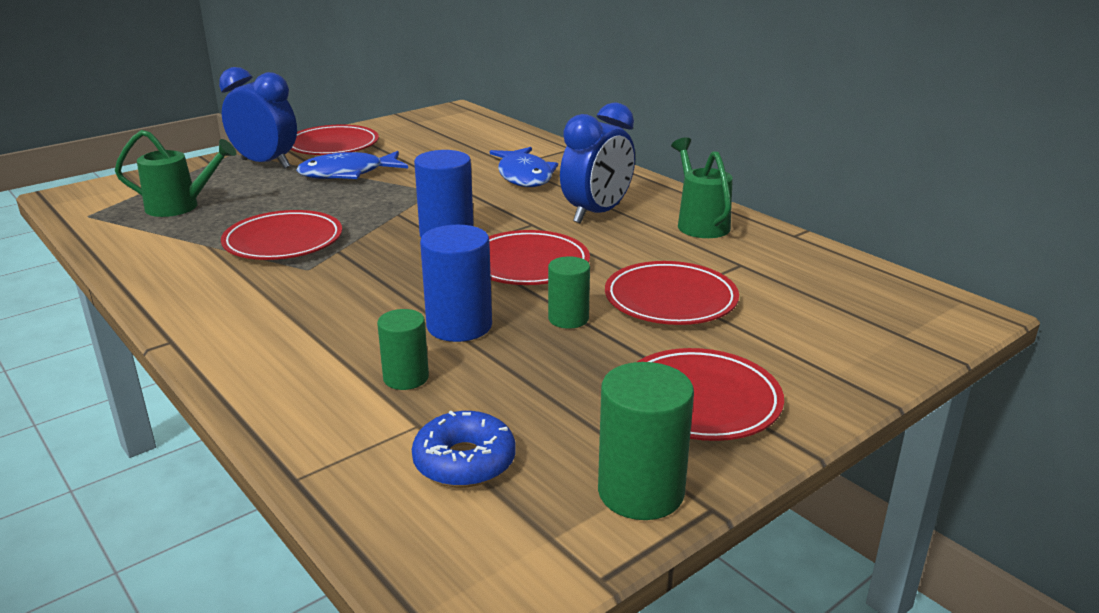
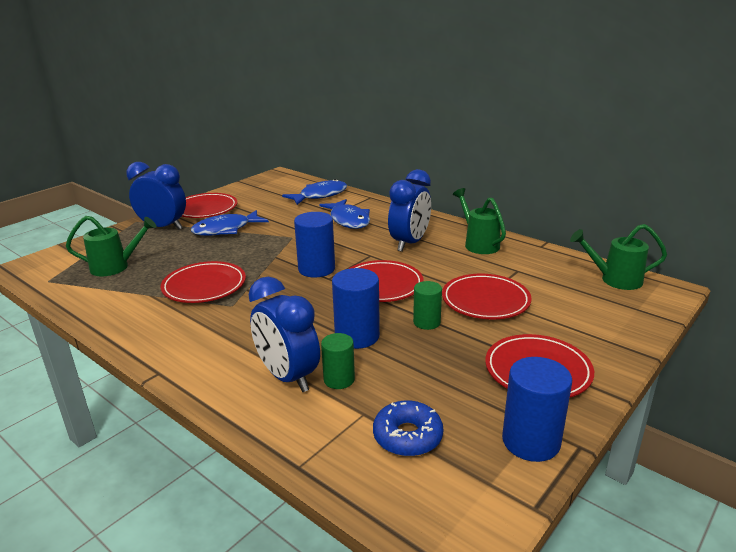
camera: 10 degrees left, 0 degrees up
green cylinder [598,362,694,520] -> blue cylinder [502,357,572,462]
none -> blue clock [249,277,320,392]
none -> blue fish [282,179,347,205]
none -> green watering can [570,224,667,290]

